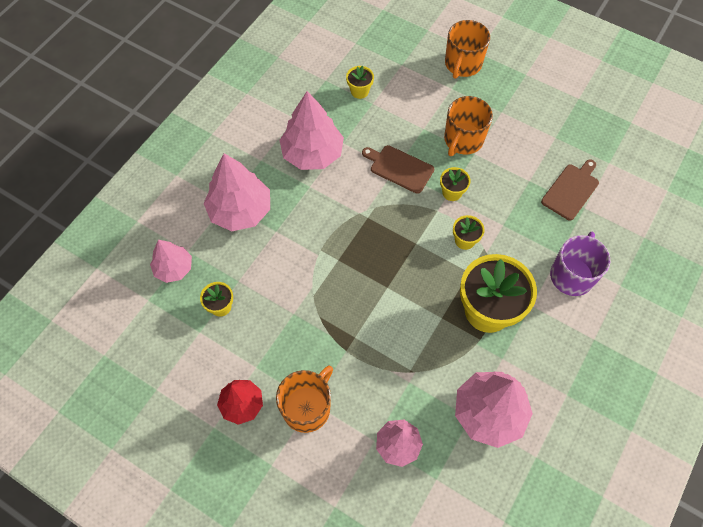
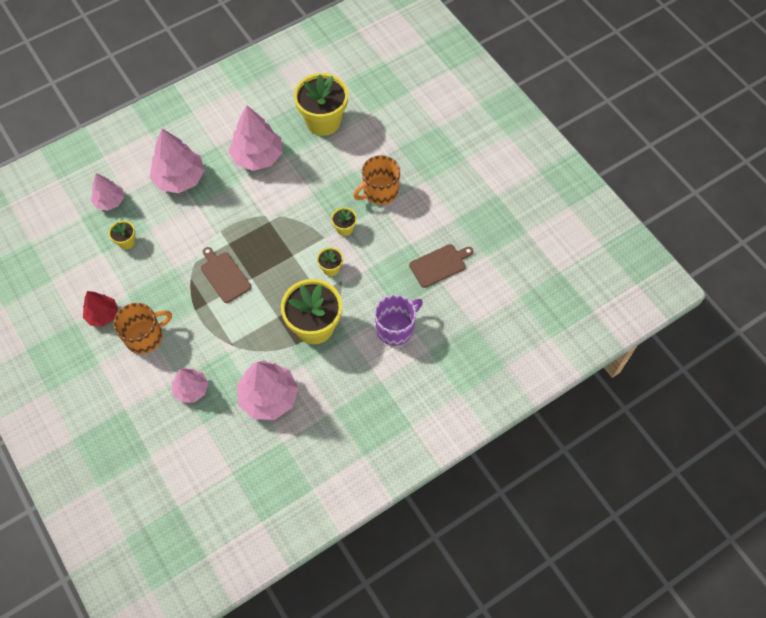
camera: 25 degrees right, 0 degrees up
yellow flower pot [346,66,374,99] -> yellow flower pot [294,73,348,136], size x2.20
brown cutting board [362,145,434,194] -> brown cutting board moved to [201,247,251,303]
orange mug [445,20,490,79] -> none

